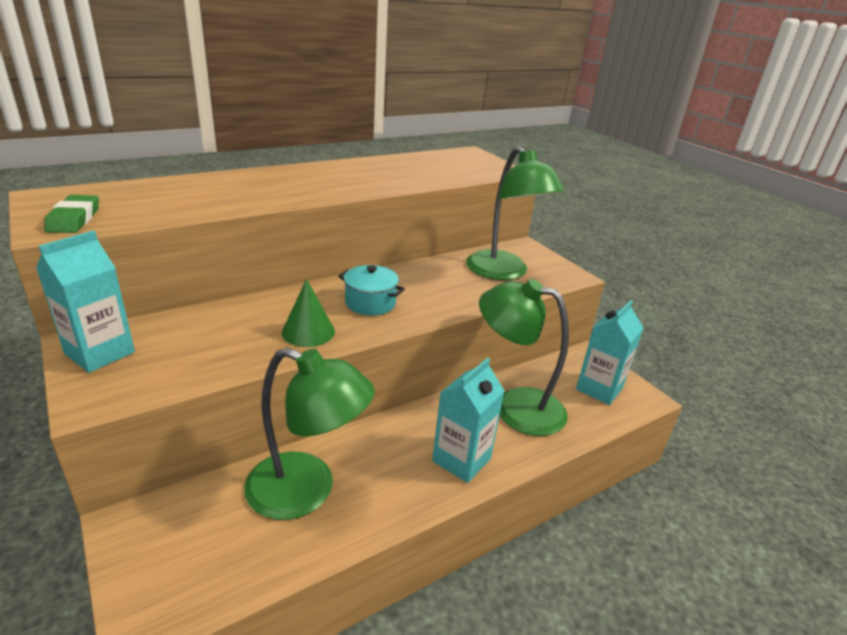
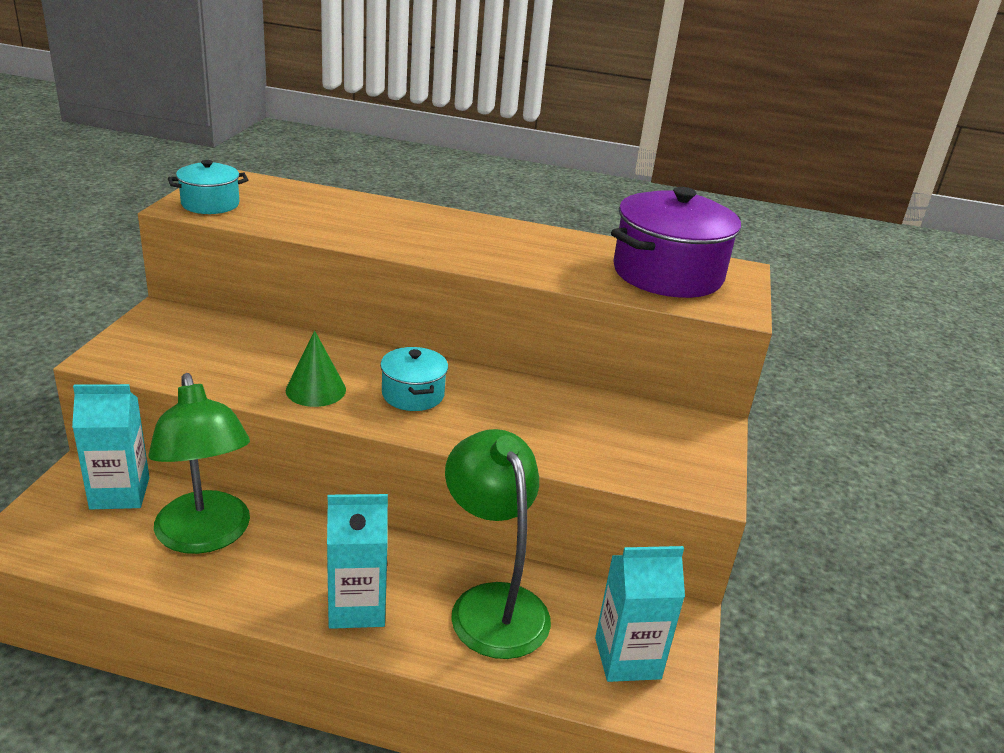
camera: 45 degrees right, 0 degrees up
turquoise carton [36,230,135,373] -> turquoise carton moved to [72,384,150,509]
green eraser [44,195,99,233] -> turquoise pot [168,160,248,214]
green lamp [466,146,564,280] -> none
none -> purple pot [611,187,741,298]

